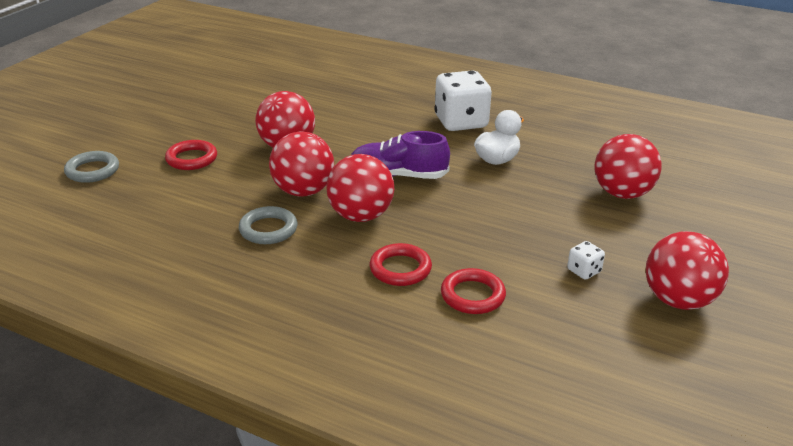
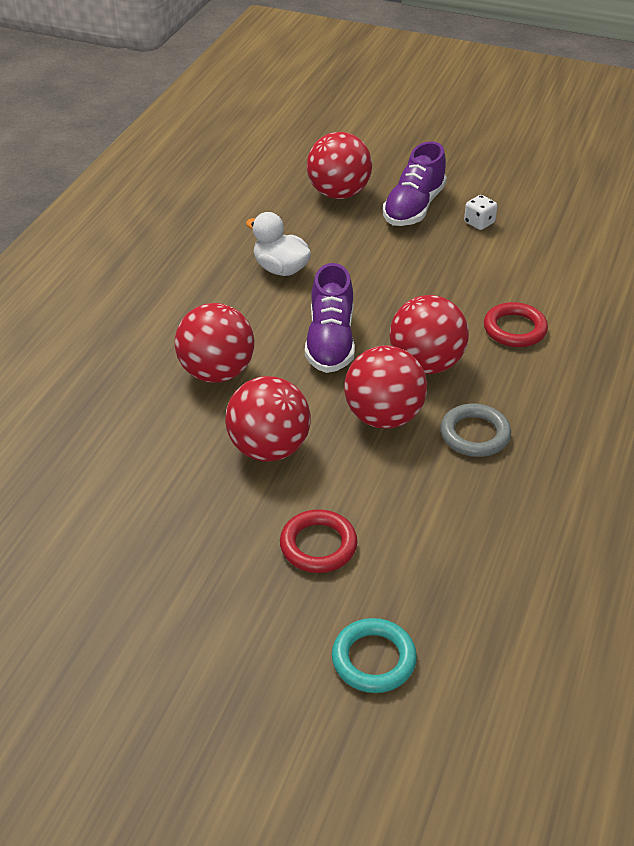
camera: 95 degrees left, 10 degrees up
grey ring [64,151,119,183] -> turquoise ring [332,618,417,693]
white dice [434,71,492,131] -> none
red ring [441,268,506,314] -> none
red ball [646,231,729,310] -> red ball moved to [175,303,254,383]
none -> purple shoe [383,141,447,226]

